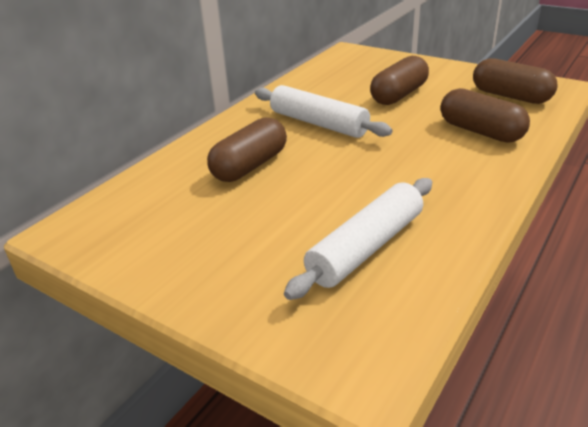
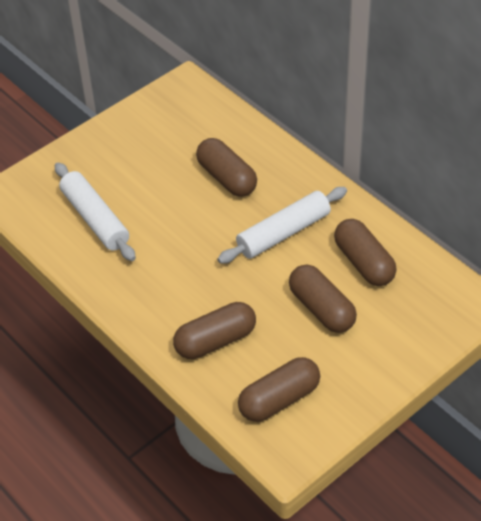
camera: 105 degrees right, 15 degrees up
none -> brown capsule [334,219,397,286]

